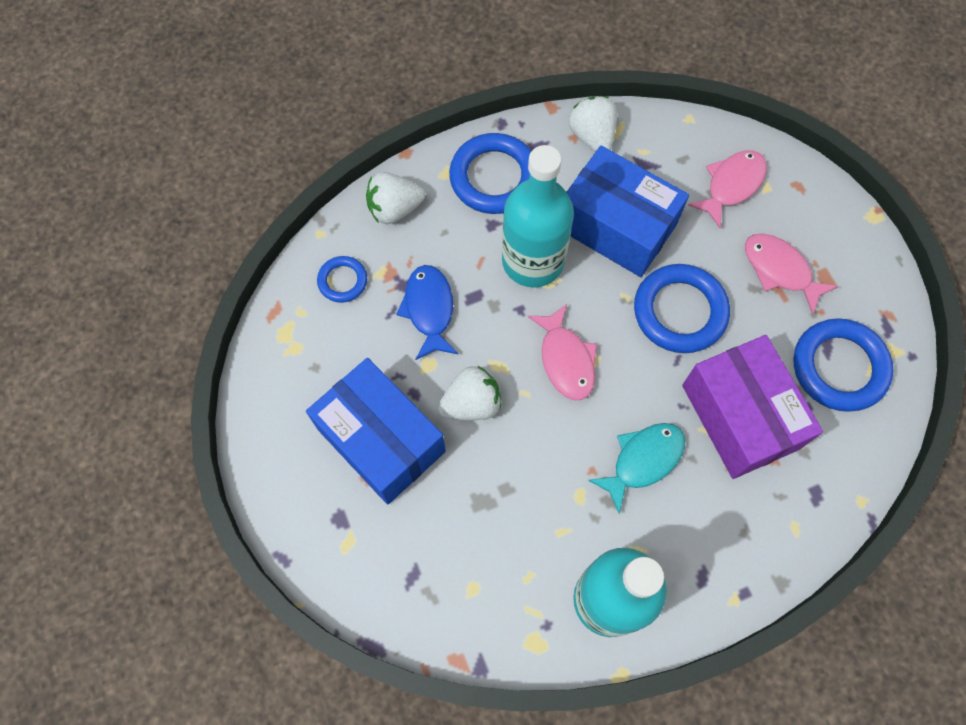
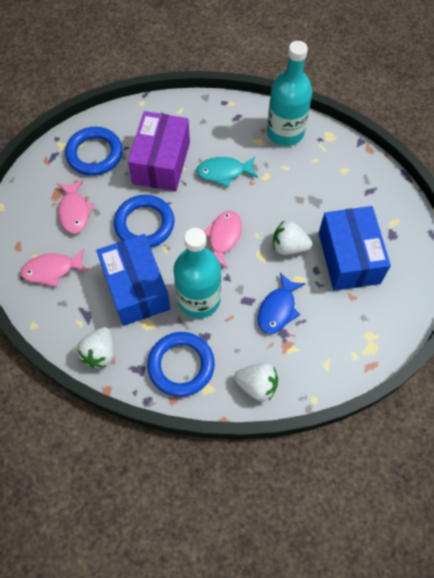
camera: 145 degrees left, 5 degrees down
blue ring [317,256,367,303] -> none

